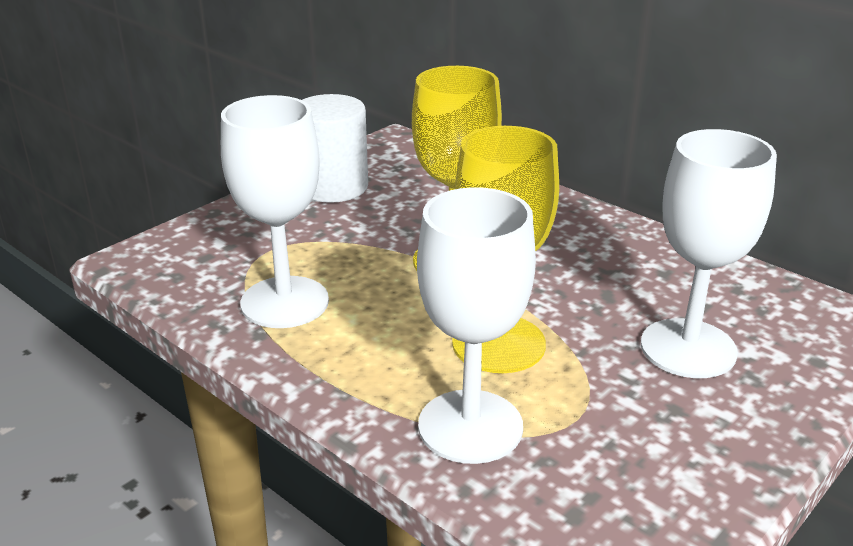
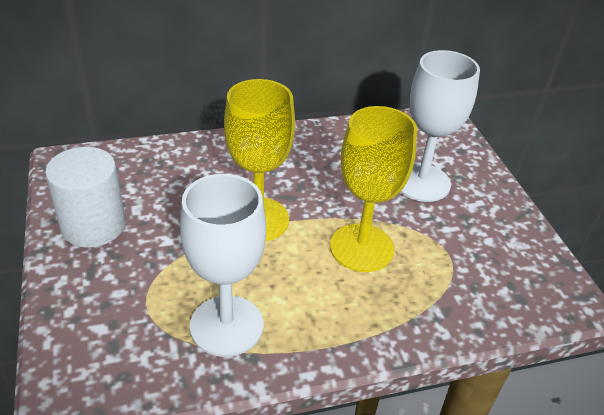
camera: 60 degrees left, 10 degrees up
white goblet [417,187,536,464] -> none

